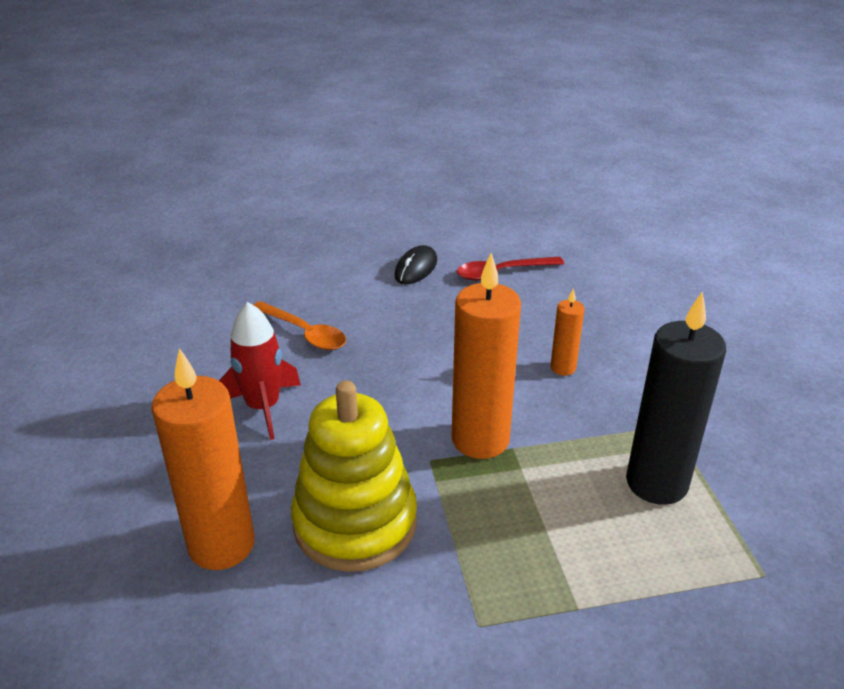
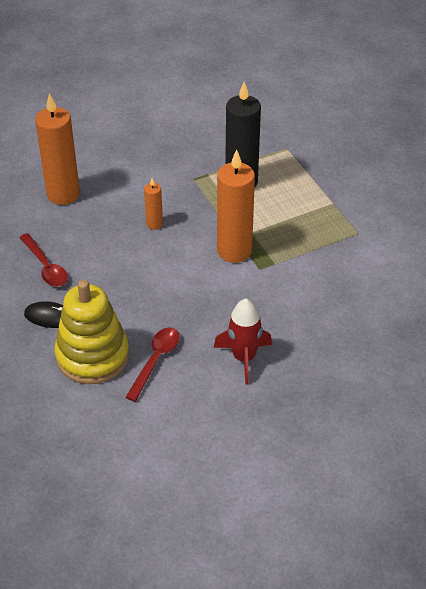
camera: 105 degrees left, 10 degrees up
orange candle [151,348,255,570] -> orange candle moved to [35,93,80,205]
orange spoon [253,301,346,350] -> red spoon [125,327,180,402]
yellow stacking toy [291,380,417,572] -> yellow stacking toy moved to [54,280,129,384]

